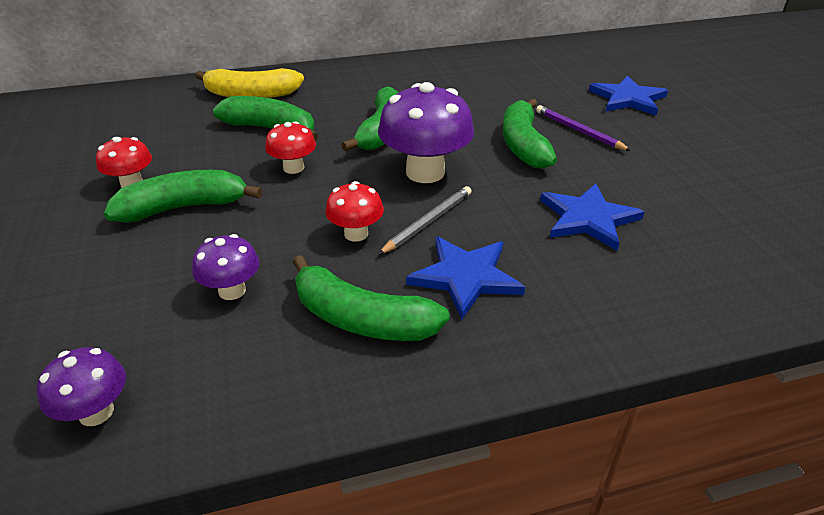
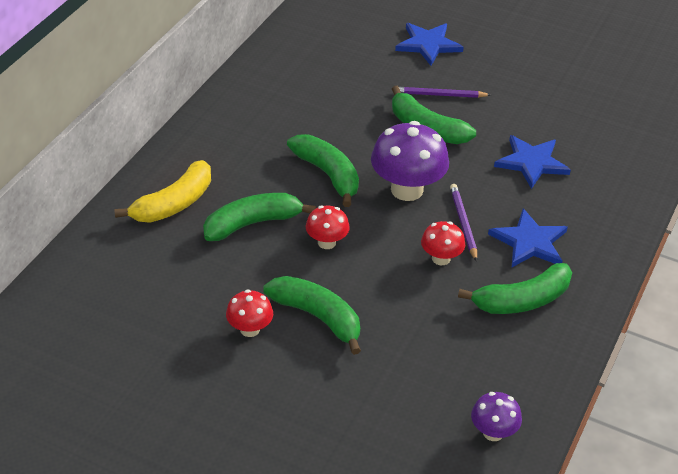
camera: 50 degrees left, 5 degrees up
green banana [104,170,262,223] -> green banana turned 105 degrees clockwise [264,276,361,355]
purple mushroom [192,234,260,300] -> none
grey pencil [378,186,472,255] -> purple pencil [450,184,477,262]

